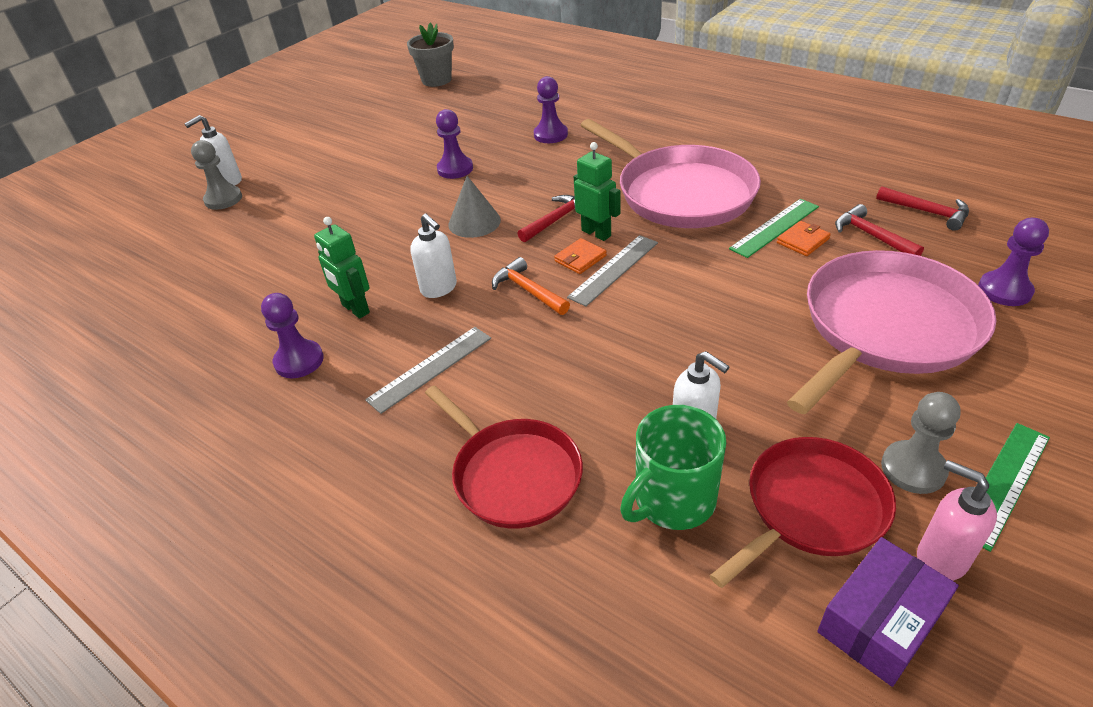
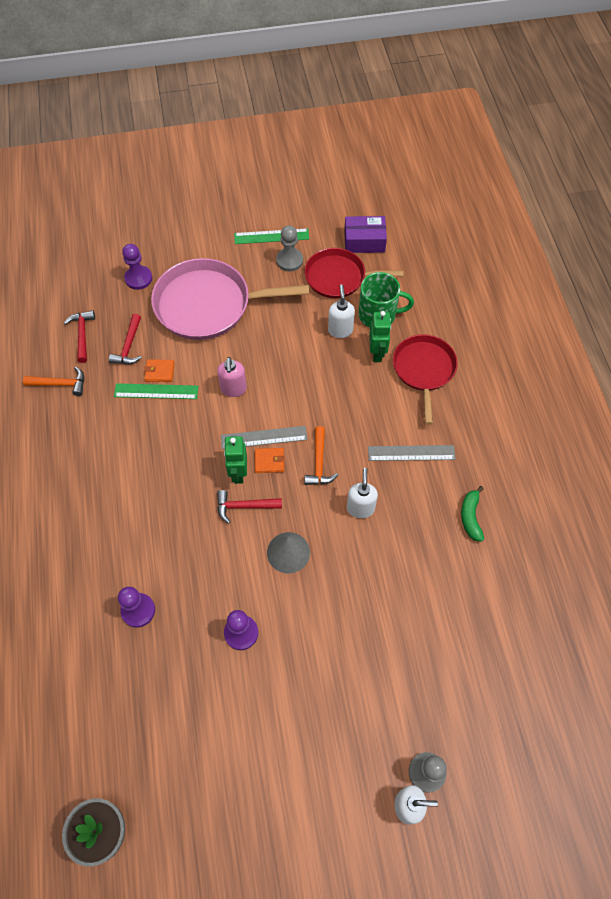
camera: 140 degrees left, 20 degrees up
purple pawn [261,293,324,378] -> green banana [461,486,484,542]
green robot [314,217,370,319] -> green robot moved to [369,311,391,362]
pink pan [581,119,761,228] -> none
pink soap dispenser [917,460,997,581] -> pink soap dispenser moved to [217,357,247,397]
none -> orange hammer [23,367,84,396]

